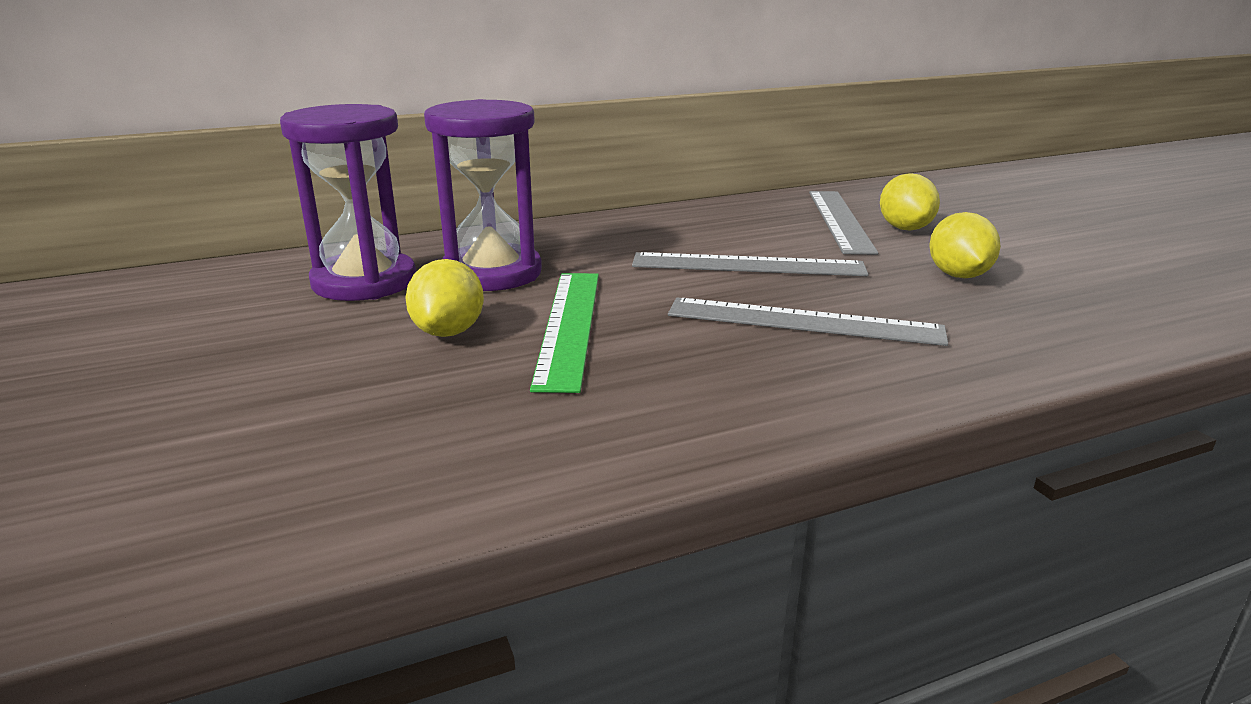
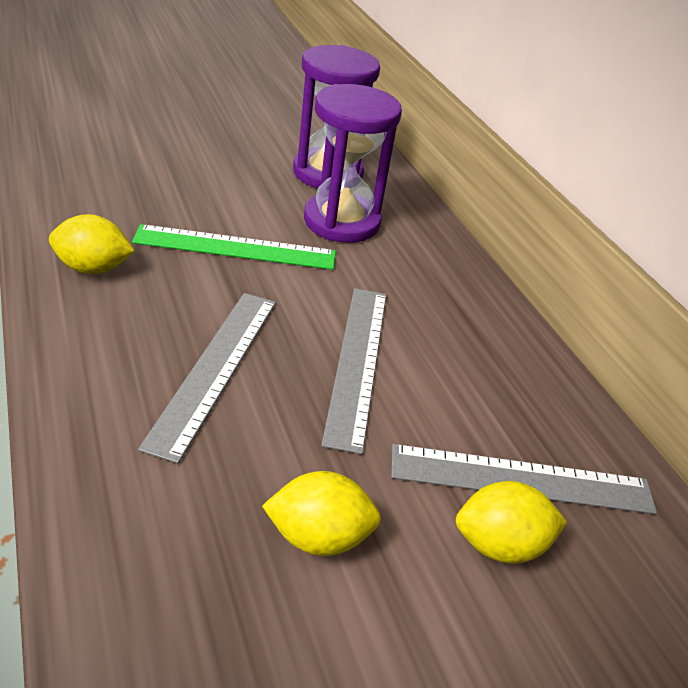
camera: 85 degrees right, 15 degrees up
yellow lemon [405,259,484,337] -> yellow lemon moved to [49,214,135,274]

